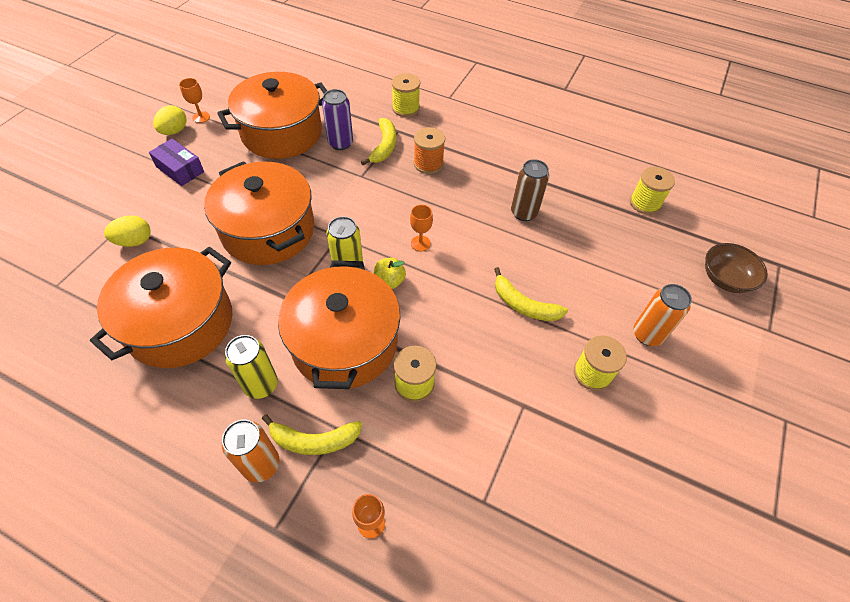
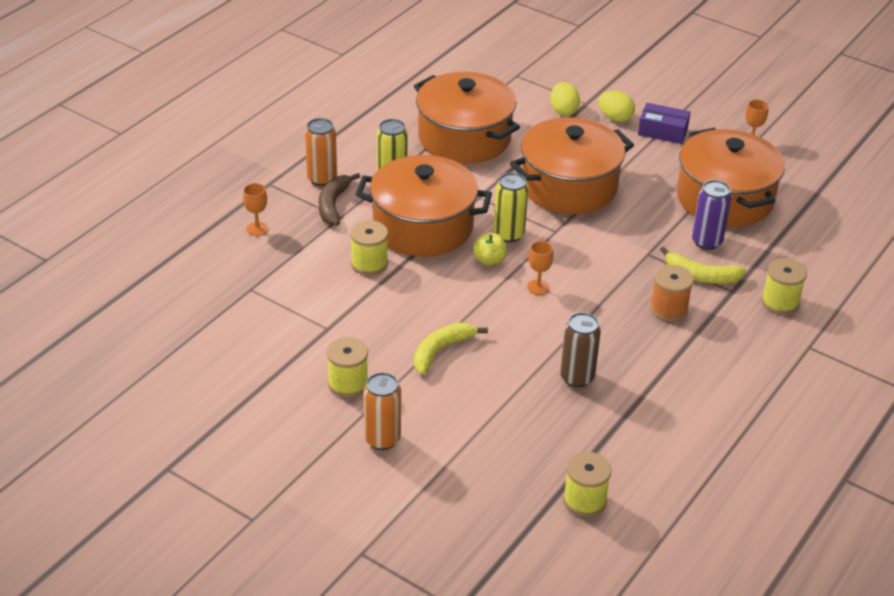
camera: 100 degrees right, 15 degrees down
purple box [149,139,204,186] -> purple box turned 60 degrees clockwise [638,103,691,144]
yellow egg [153,105,187,135] -> yellow egg moved to [598,91,635,122]
yellow banana [262,414,362,455] -> brown banana [319,173,360,226]
brown bowl [705,243,768,293] -> none

